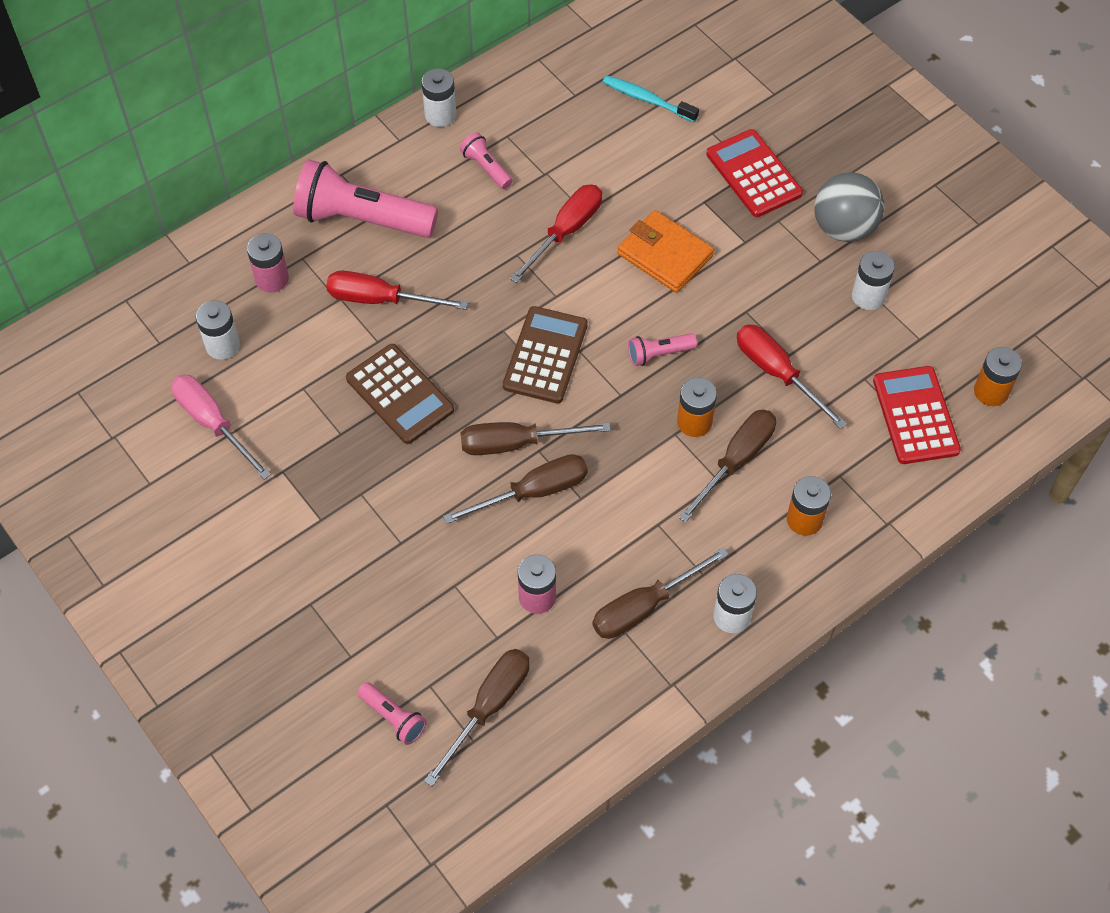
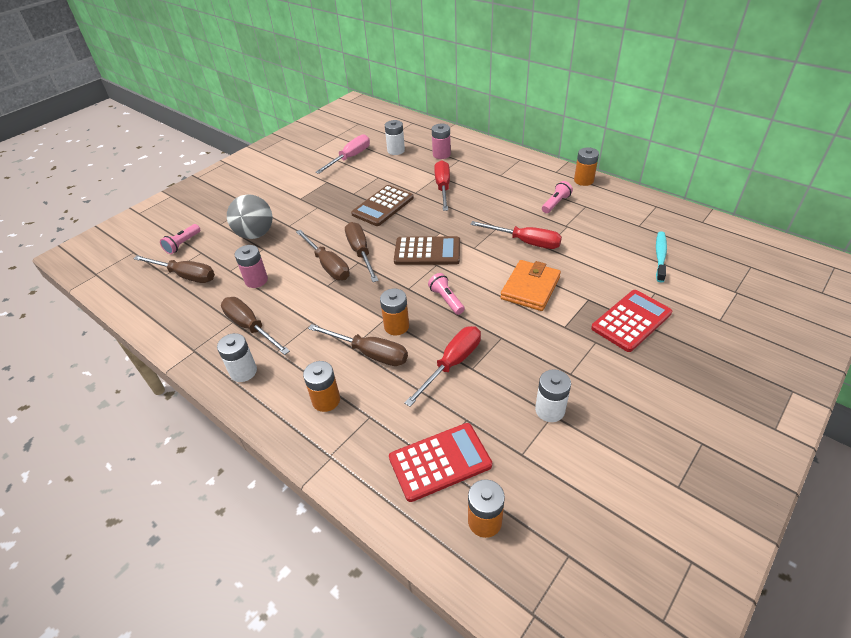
camera: 80 degrees right, 15 degrees down
pink flashlight [293,160,438,238] -> none
white battery [421,68,456,127] -> orange battery [574,147,599,186]
grey ball [814,172,884,242] -> grey ball moved to [227,194,273,239]

